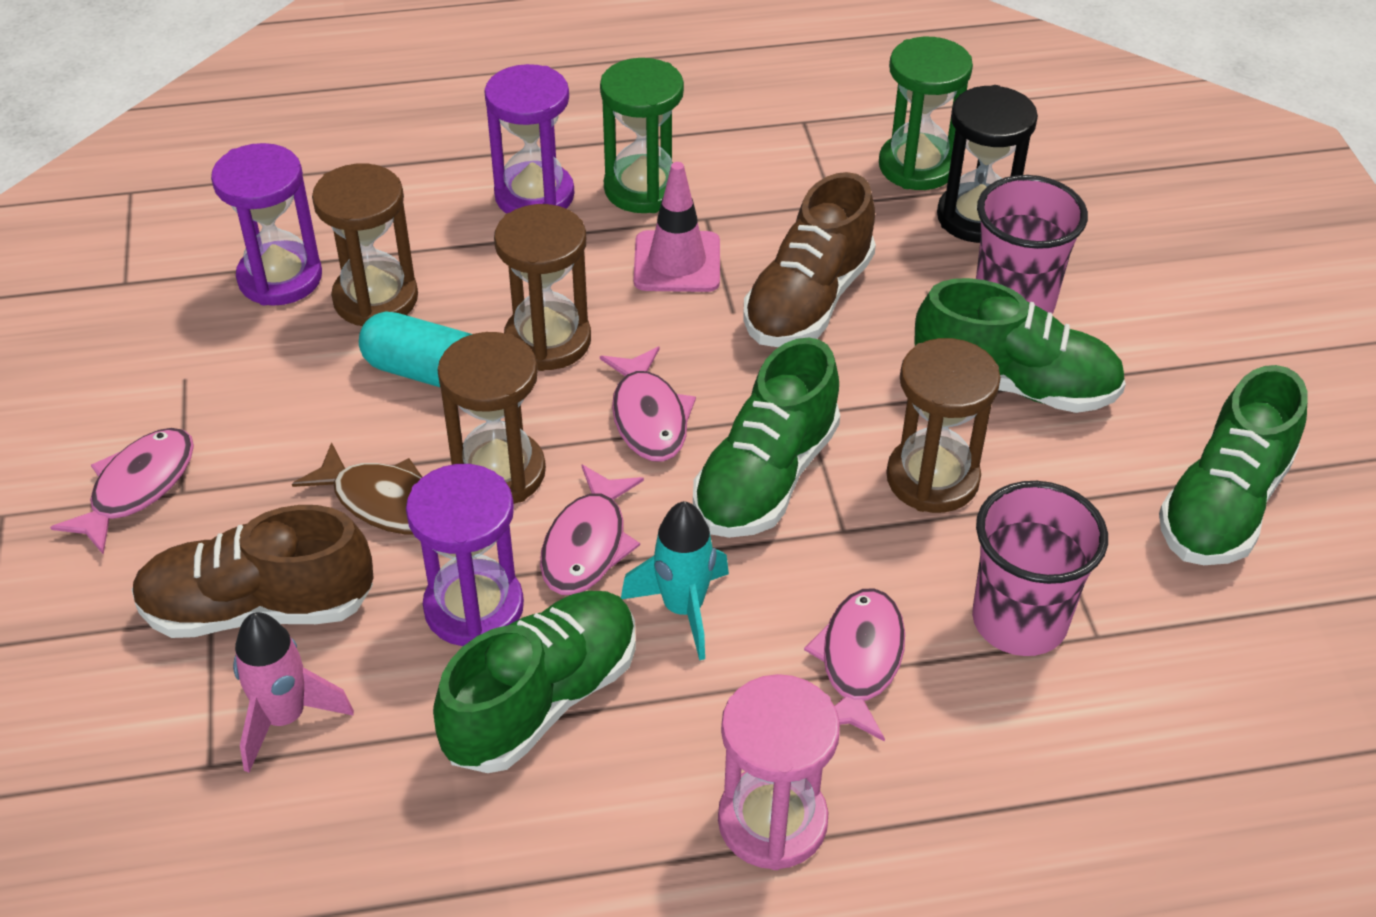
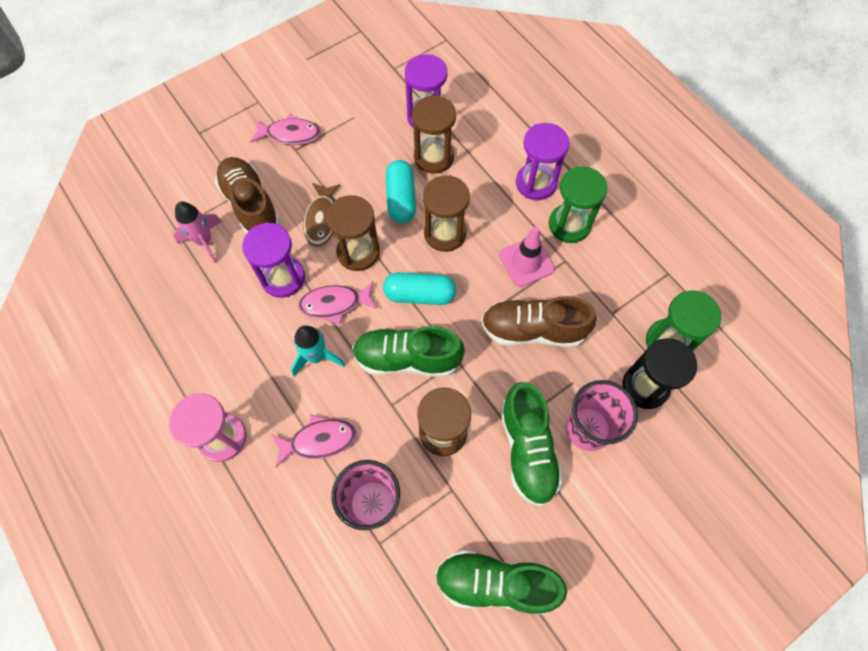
camera: 65 degrees right, 20 degrees up
green shoe [433,591,636,773] -> none
pink fish [600,346,696,462] -> turquoise capsule [383,272,456,305]

